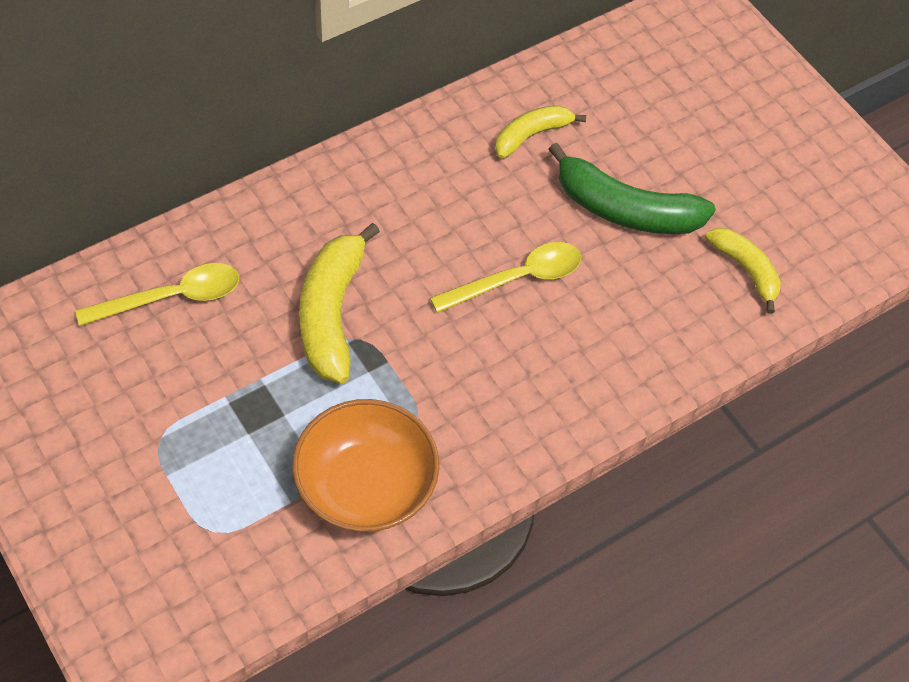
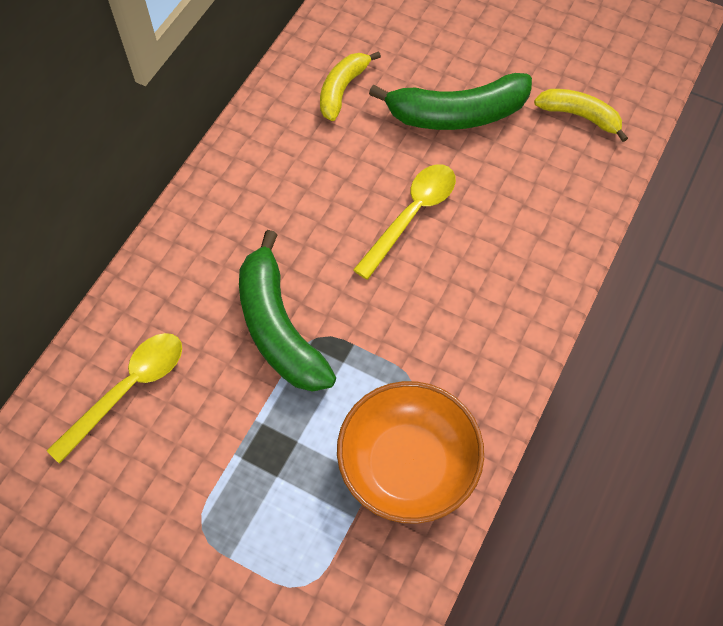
camera: 25 degrees left, 5 degrees up
yellow banana [299,223,380,384] -> green banana [239,230,336,392]

